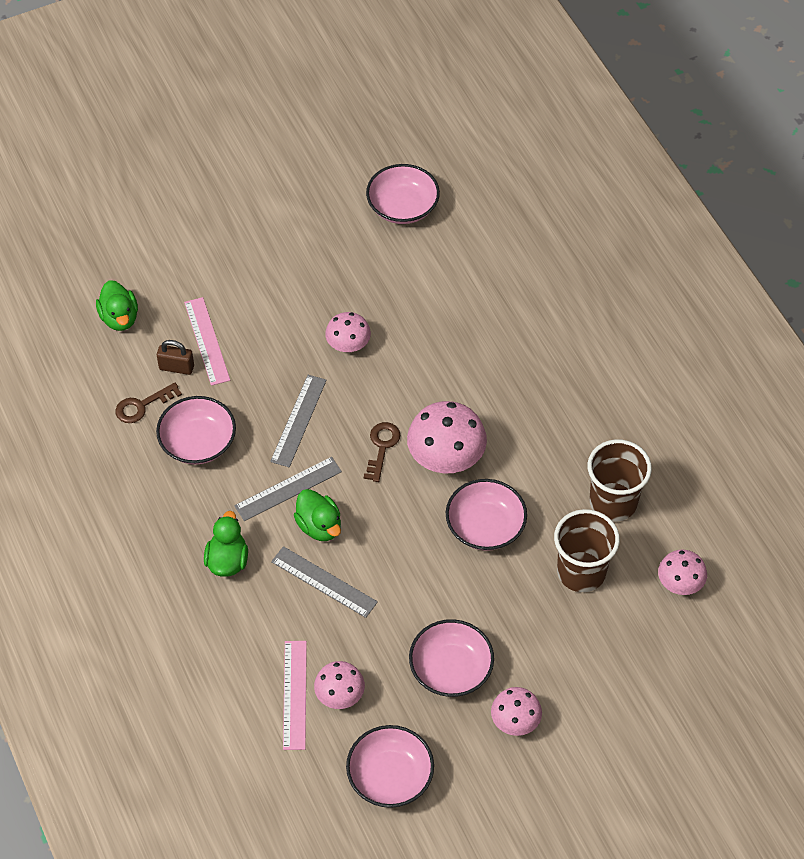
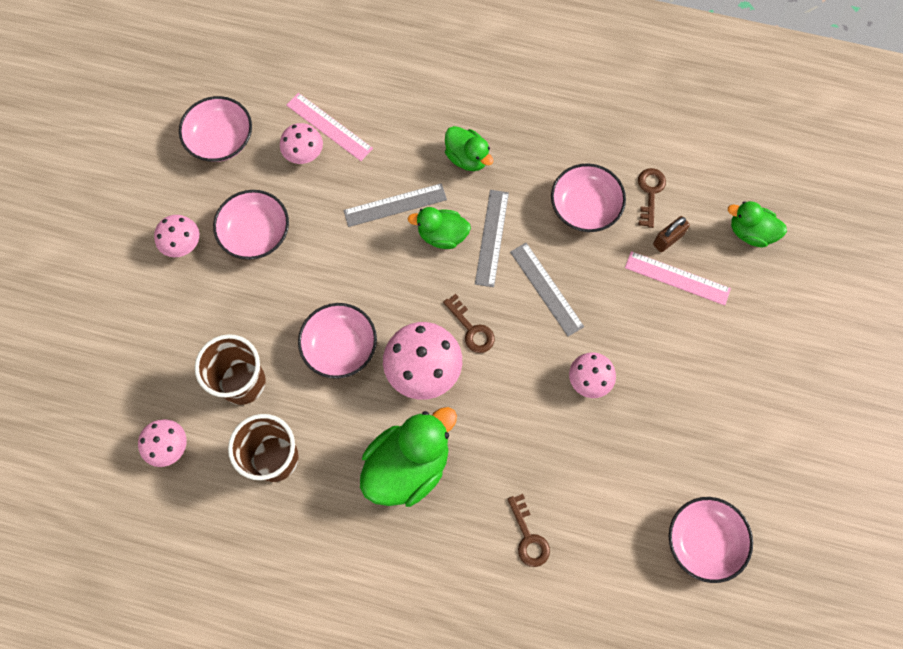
camera: 130 degrees right, 15 degrees up
none -> green duck [360,407,457,507]
none -> brown key [508,494,550,567]

